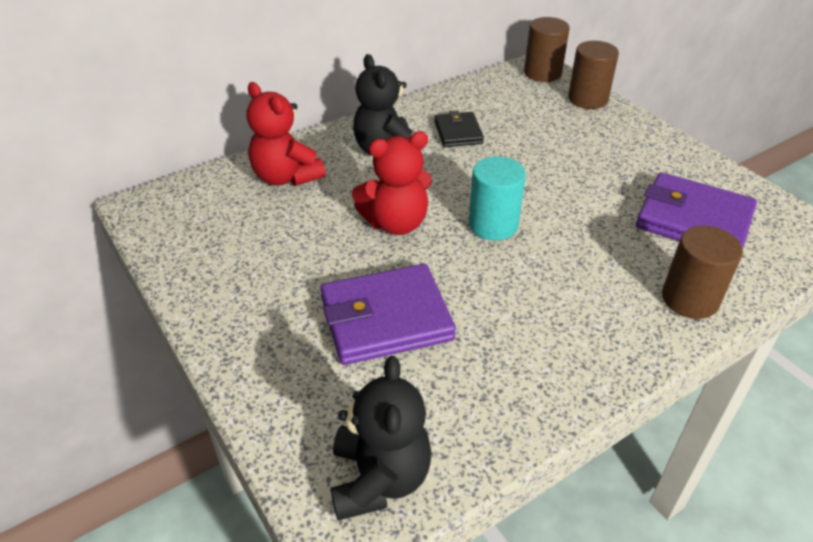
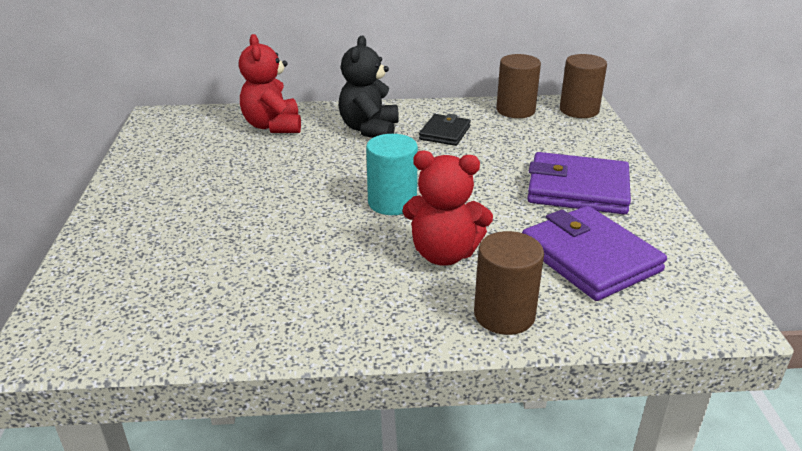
camera: 30 degrees right, 10 degrees down
purple wallet [320,264,456,365] -> purple wallet moved to [527,152,631,215]
black teddy bear [330,356,432,521] -> none
red teddy bear [352,131,432,235] -> red teddy bear moved to [402,151,493,266]
brown cylinder [568,41,619,109] -> brown cylinder moved to [496,54,541,118]

